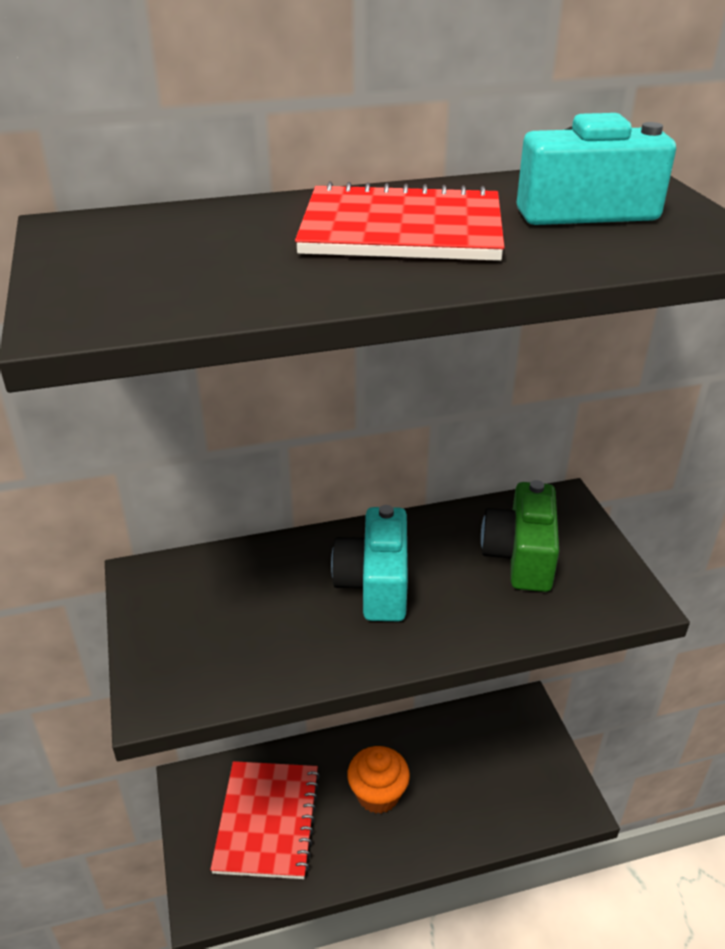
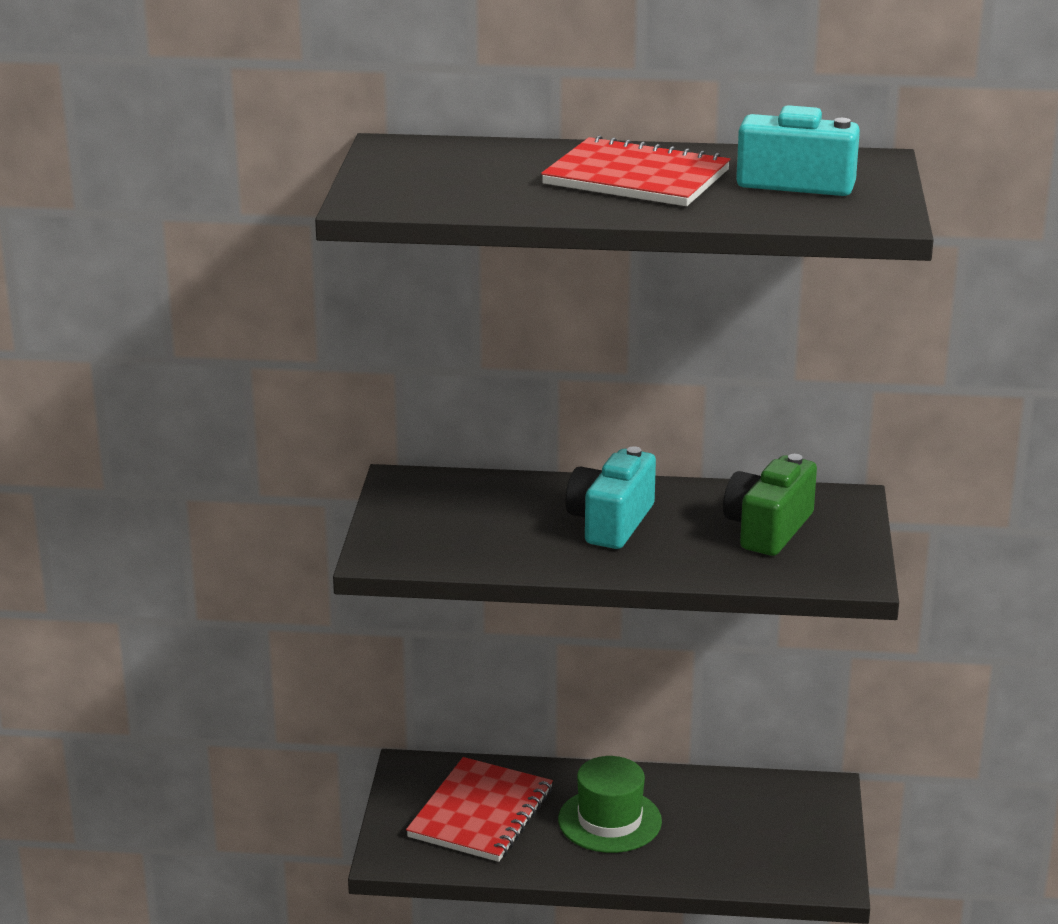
camera: 20 degrees right, 10 degrees down
orange cupcake [347,746,410,814] -> green hat [558,756,662,853]

